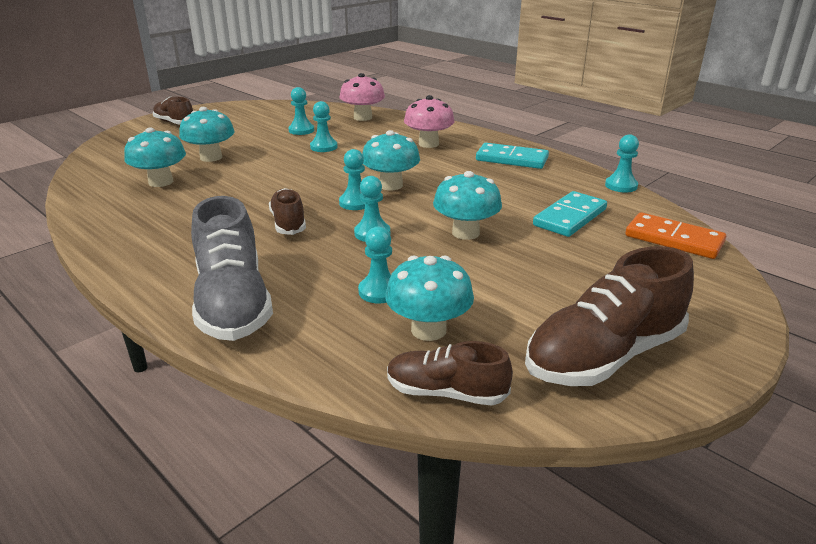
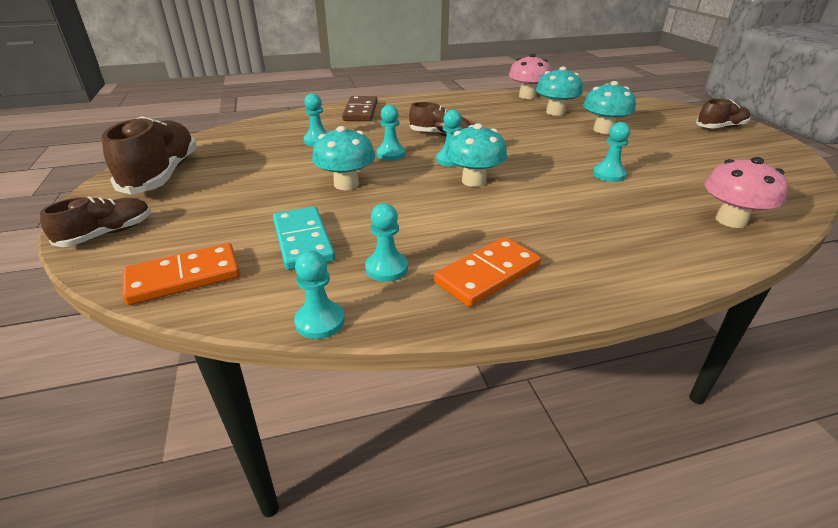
camera: 120 degrees right, 5 degrees up
grey shoe [191,196,273,341] -> brown domino [342,96,377,121]
turquoise pawn [289,87,314,135] -> turquoise pawn moved to [365,203,408,282]
turquoise mushroom [385,256,474,341] -> none
brown shoe [387,341,513,406] -> brown shoe moved to [40,197,151,247]
pink mushroom [404,95,455,148] -> pink mushroom moved to [509,54,551,99]
turquoise domino [476,143,549,169] -> orange domino [434,237,541,307]

